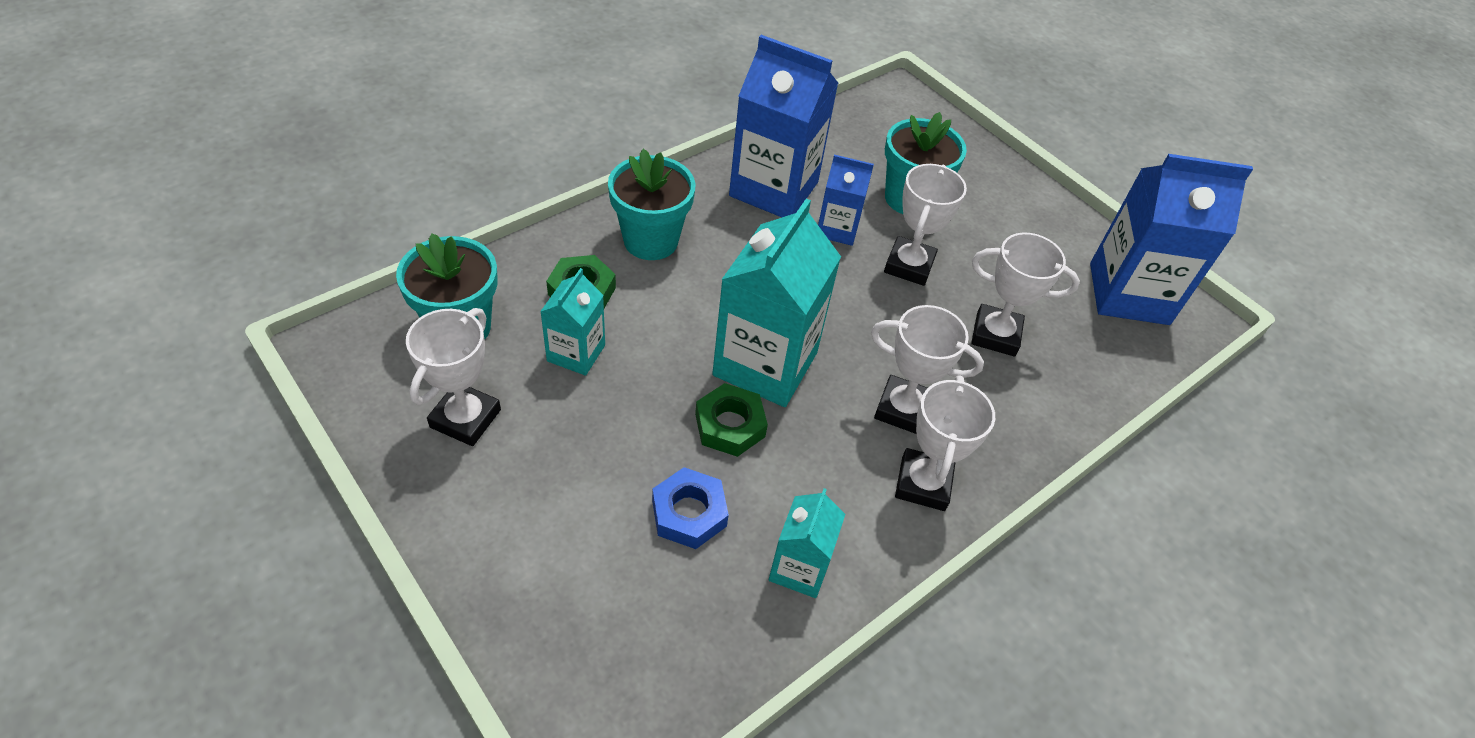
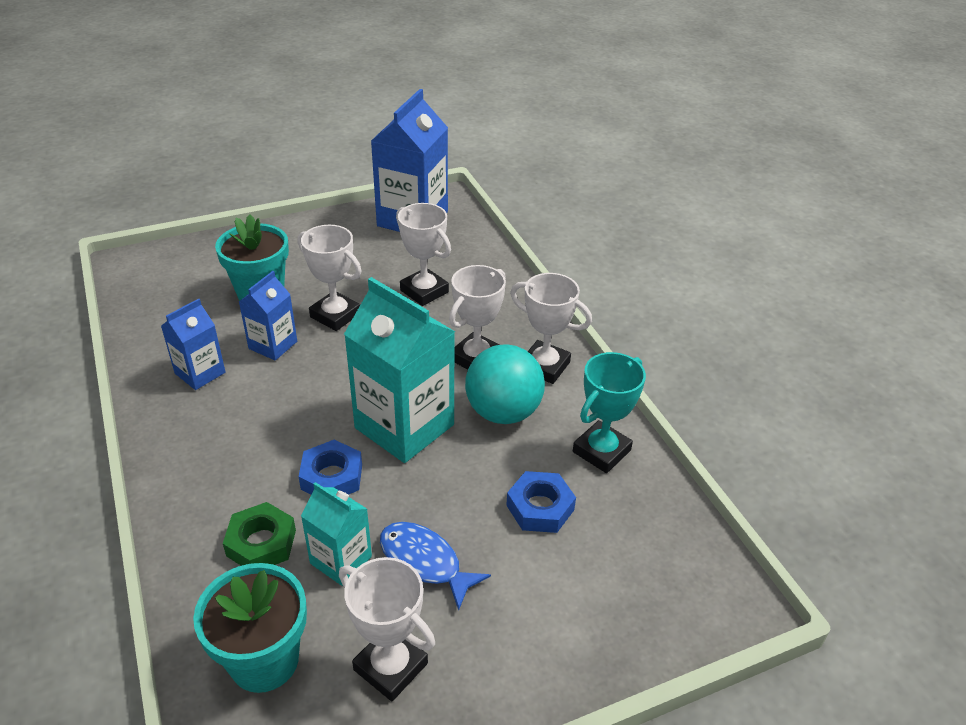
camera: 70 degrees left, 10 degrees down
turquoise flower pot [608,149,695,260] -> none
green nut [695,383,768,457] -> none
blue carton [729,35,838,217] -> blue carton [161,299,225,390], size x0.53
turquoise carton [769,488,845,598] -> turquoise trophy [573,352,646,473]
white trophy [971,233,1080,356] -> white trophy turned 75 degrees counterclockwise [396,203,451,306]
none -> blue nut [299,440,362,495]
none -> blue fish [380,522,491,610]
none -> turquoise ball [465,344,545,424]

